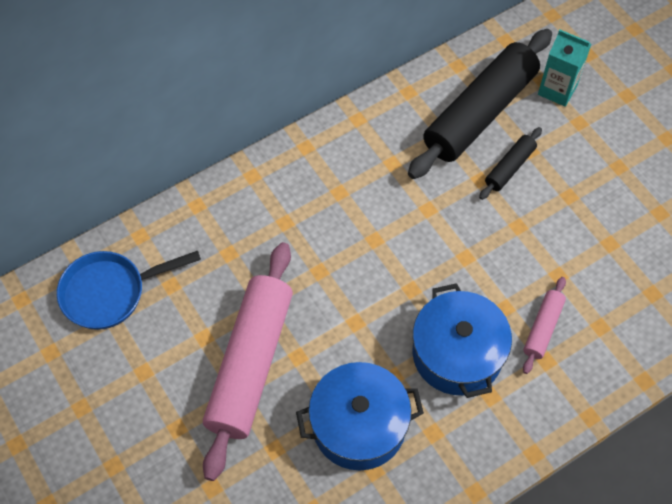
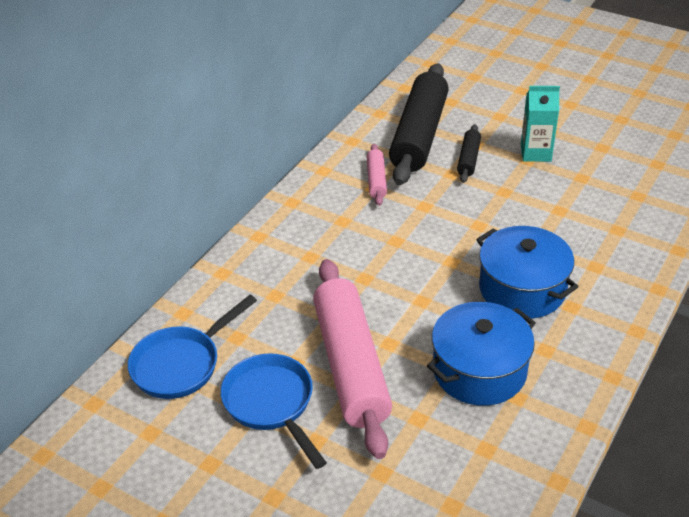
camera: 25 degrees left, 20 degrees down
pink rolling pin [523,277,566,374] -> pink rolling pin moved to [367,144,387,206]
turquoise carton [538,29,591,107] -> turquoise carton moved to [521,86,560,162]
none -> blue pan [221,353,327,469]

